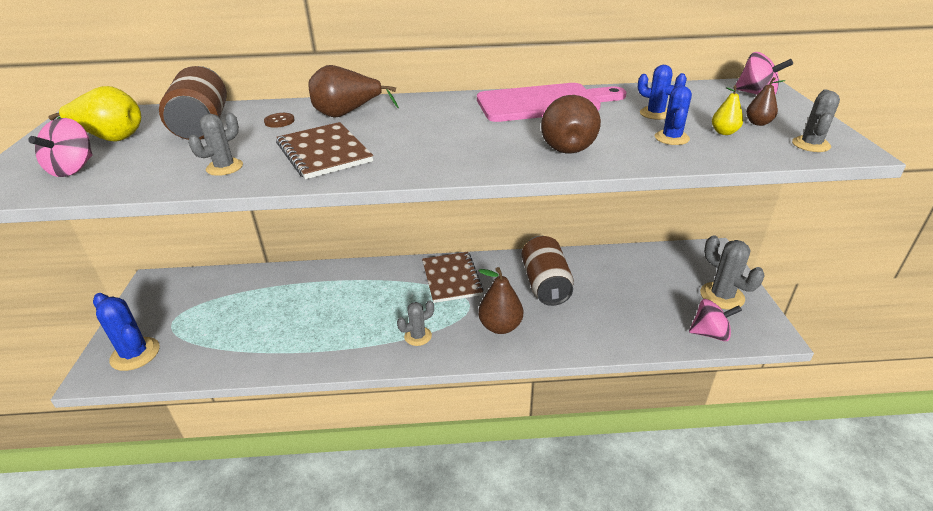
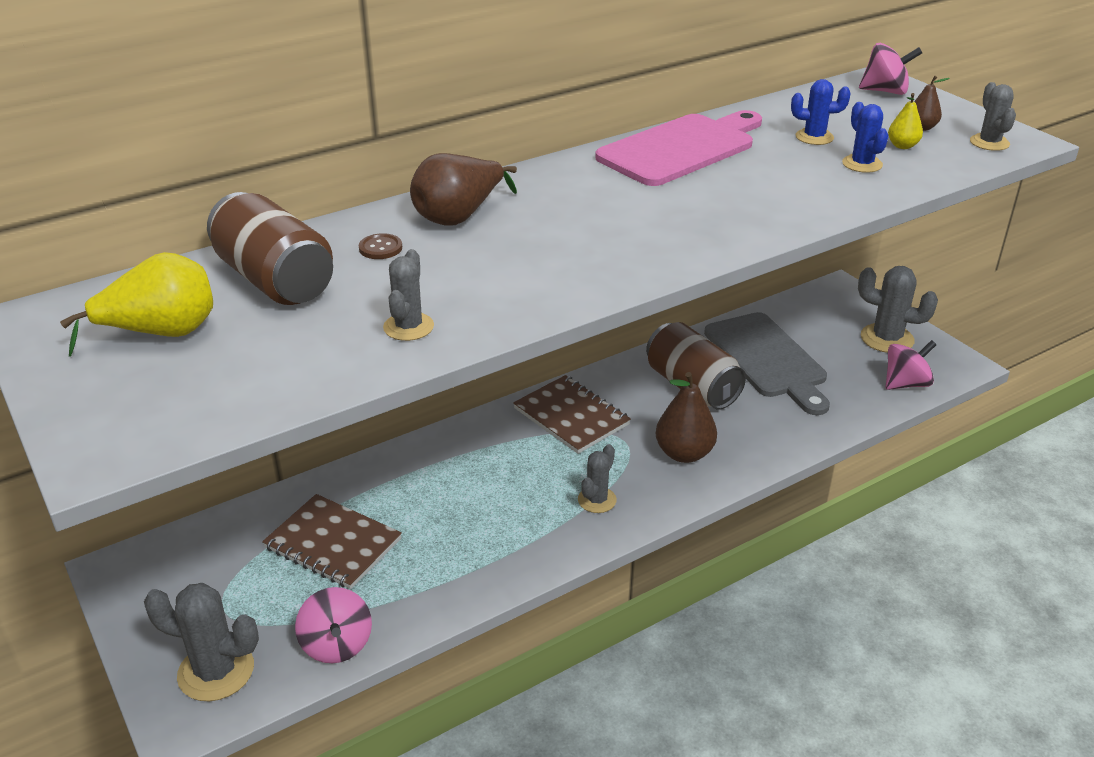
camera: 30 degrees left, 0 degrees up
pink spinning top [28,118,93,177] -> pink spinning top moved to [295,587,372,663]
blue cactus [93,293,160,371] -> grey cactus [144,583,259,701]
brown notebook [276,122,373,179] -> brown notebook moved to [262,494,402,589]
brown pear [541,95,601,154] -> none
none -> grey cutting board [704,312,830,415]

